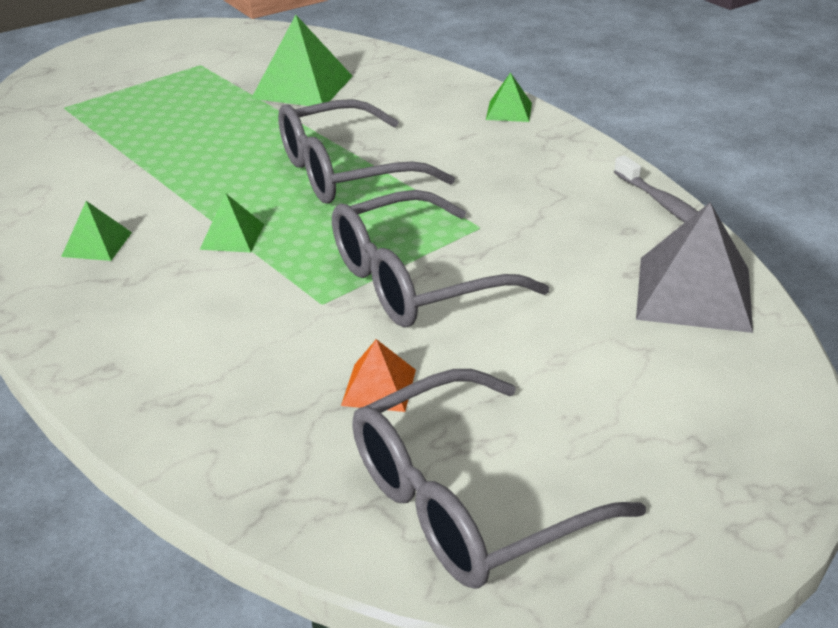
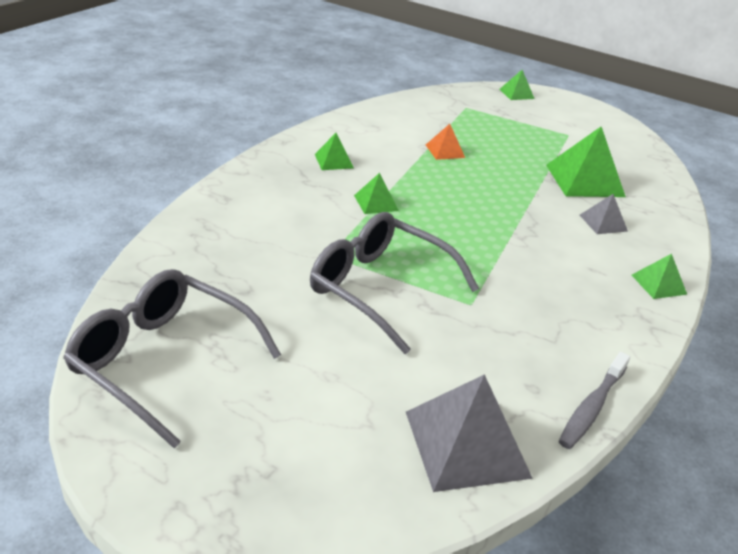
camera: 60 degrees right, 0 degrees up
grey glasses [278,99,455,204] -> none
orange pyramid [341,339,416,412] -> orange pyramid moved to [426,124,465,160]
none -> green pyramid [500,70,535,100]
none -> grey pyramid [580,194,628,234]

